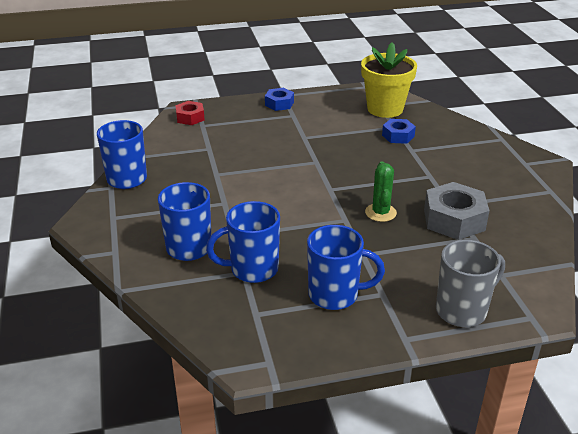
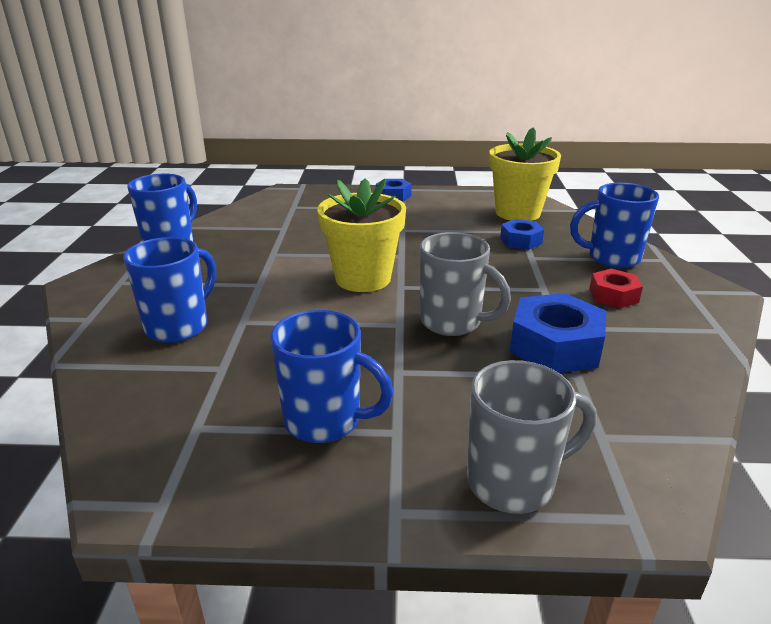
camera: 15 degrees right, 5 degrees down
red nut [175,101,205,125] -> red nut moved to [589,269,643,308]
blue mug [206,201,280,283] -> blue mug moved to [570,183,659,268]
green cactus [365,162,397,222] -> grey mug [420,232,511,336]
grey nut [424,182,489,240] -> blue nut [510,293,606,373]
none -> yellow flower pot [317,178,406,292]

